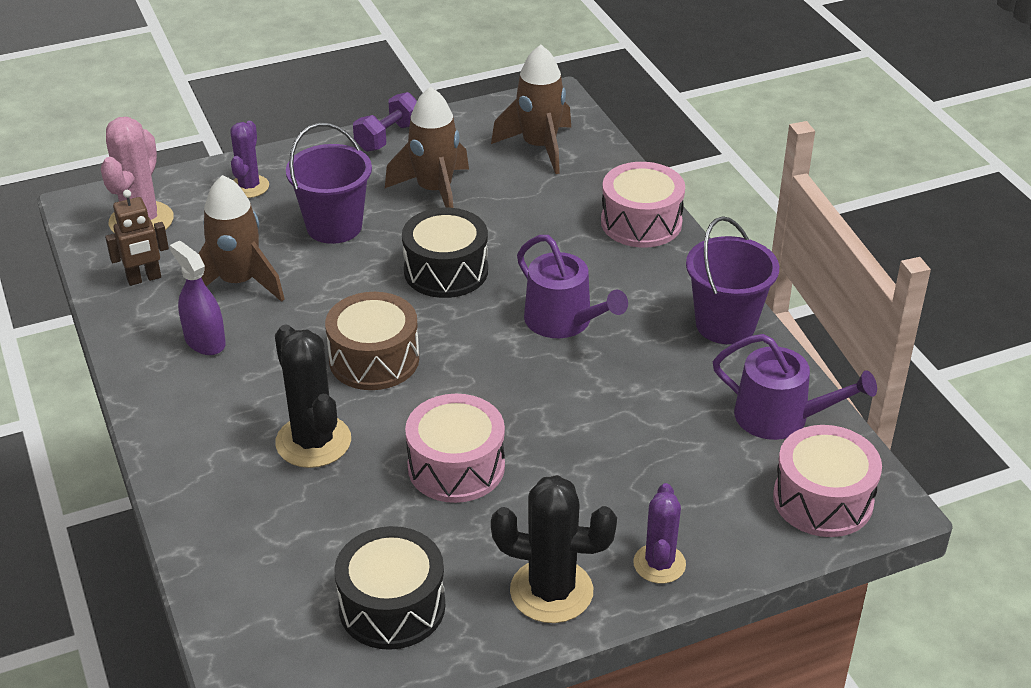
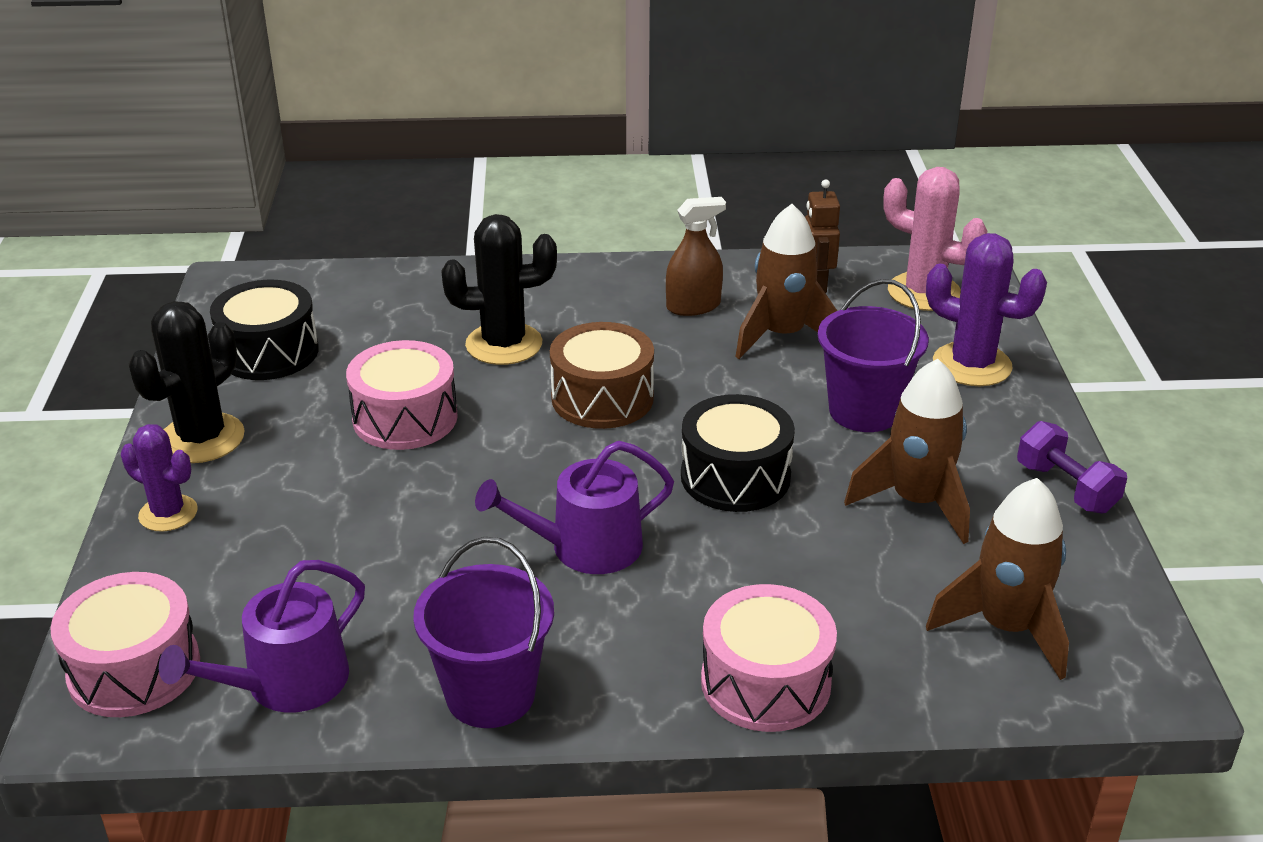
camera: 110 degrees right, 5 degrees down
purple spray bottle [170,241,226,355] -> brown spray bottle [666,197,726,316]
purple cactus [230,121,269,198] -> purple cactus [926,233,1047,386], size x1.56

